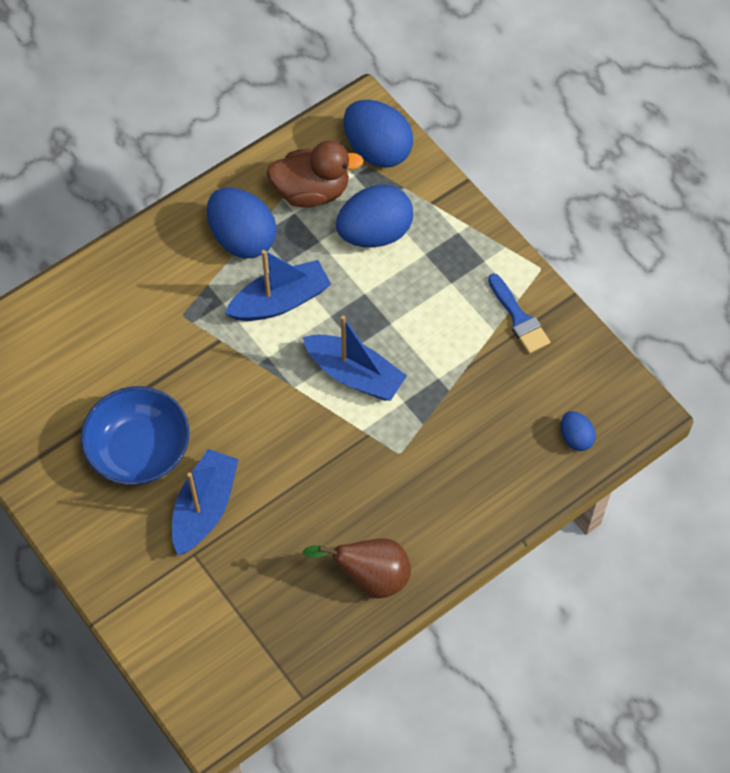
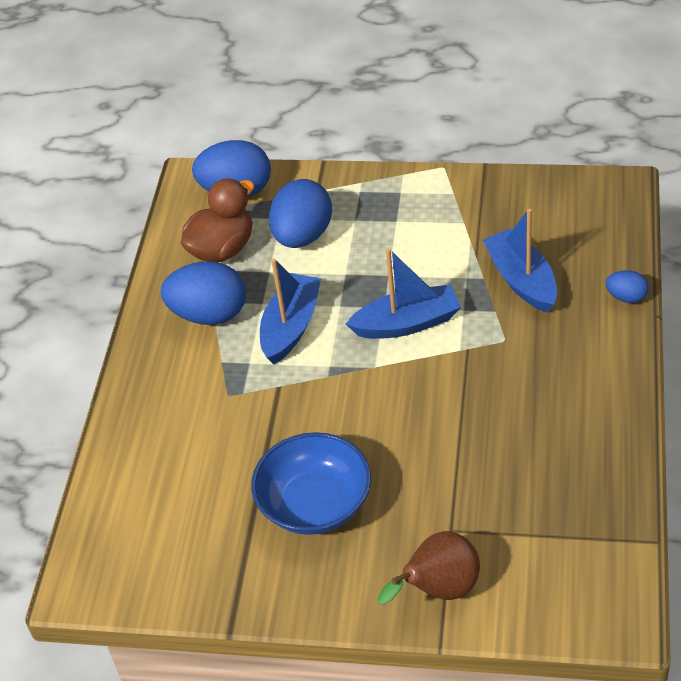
camera: 40 degrees left, 15 degrees down
blue boat [172,449,239,555] -> blue boat moved to [483,209,557,313]
brown pear [303,538,411,599] -> brown pear moved to [378,531,480,604]
blue brush [488,274,550,353] -> none
blue egg [561,411,596,451] -> blue egg moved to [605,270,649,303]

